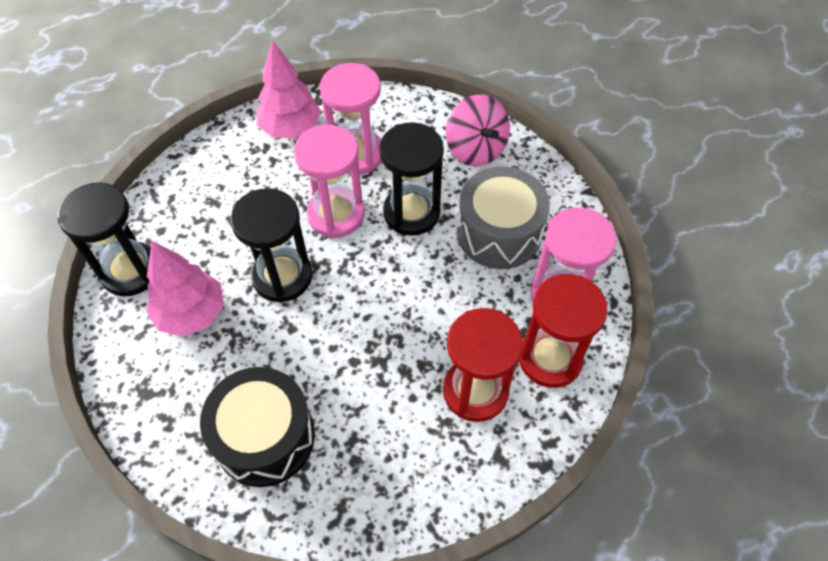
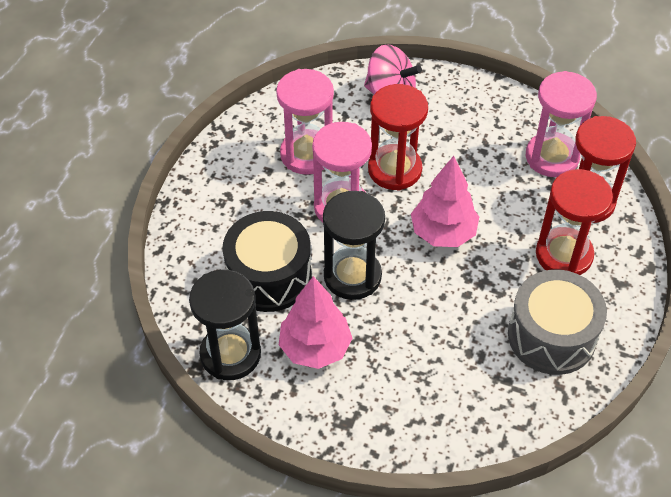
camera: 40 degrees left, 5 degrees down
black drum [200,367,315,487] -> black drum moved to [223,211,311,312]
pink tree [256,40,321,138] -> pink tree moved to [411,156,479,247]
black hourglass [379,122,444,236] -> red hourglass [368,84,428,190]
grey drum [457,167,550,269] -> grey drum moved to [508,270,607,375]

